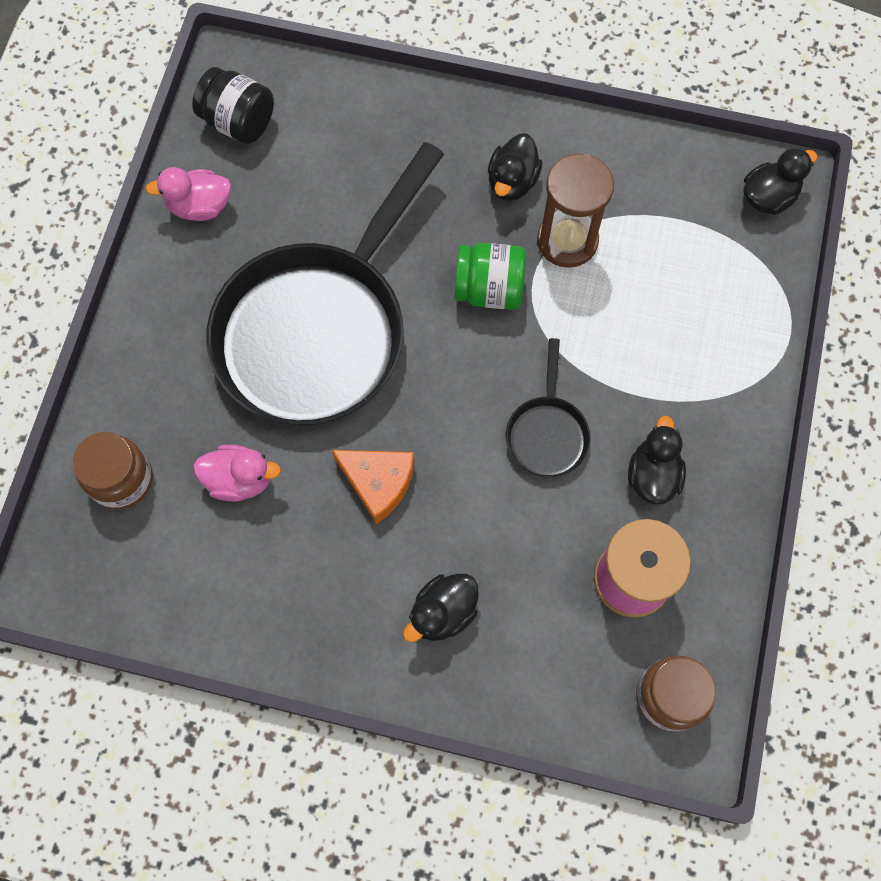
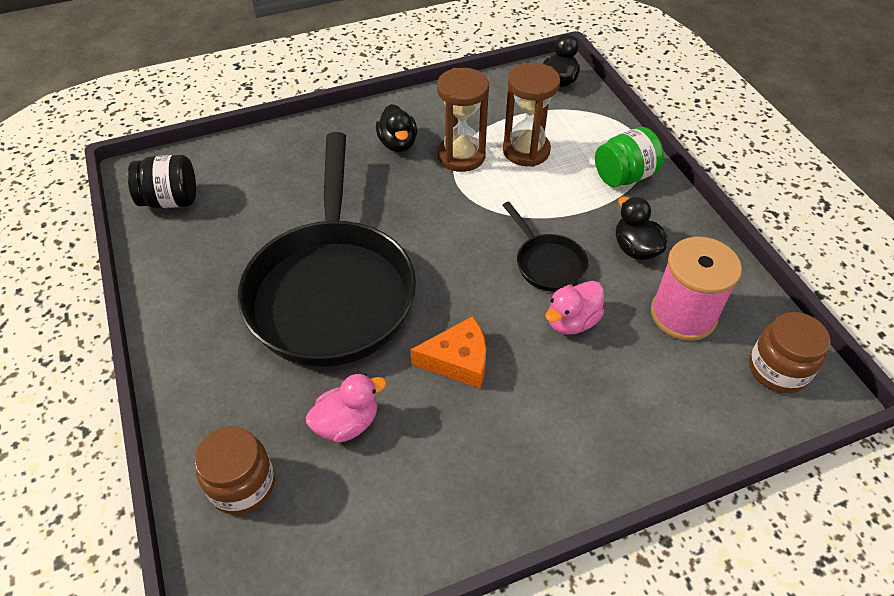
camera: 35 degrees left, 20 degrees down
pink duck [146,167,231,221] -> pink duck moved to [545,281,604,335]
black duck [403,574,479,642] -> none
green jar [454,243,526,310] -> green jar moved to [595,127,664,187]
none -> brown hourglass [503,63,560,167]

